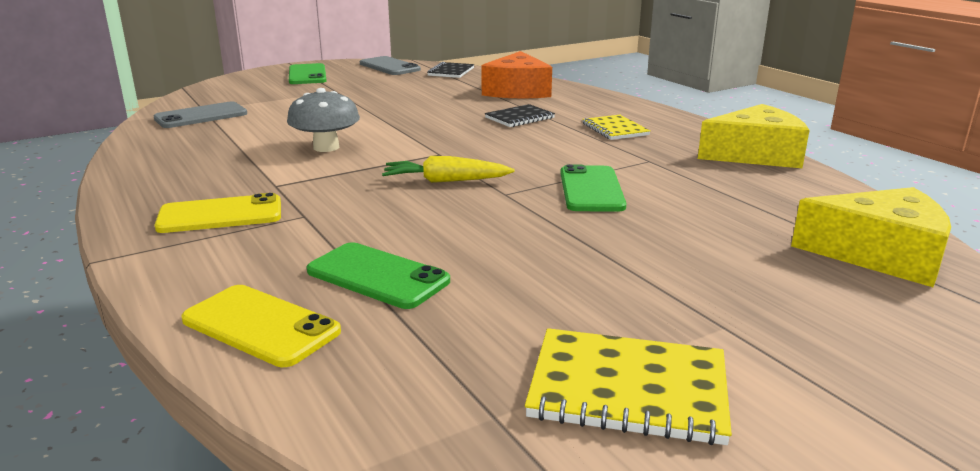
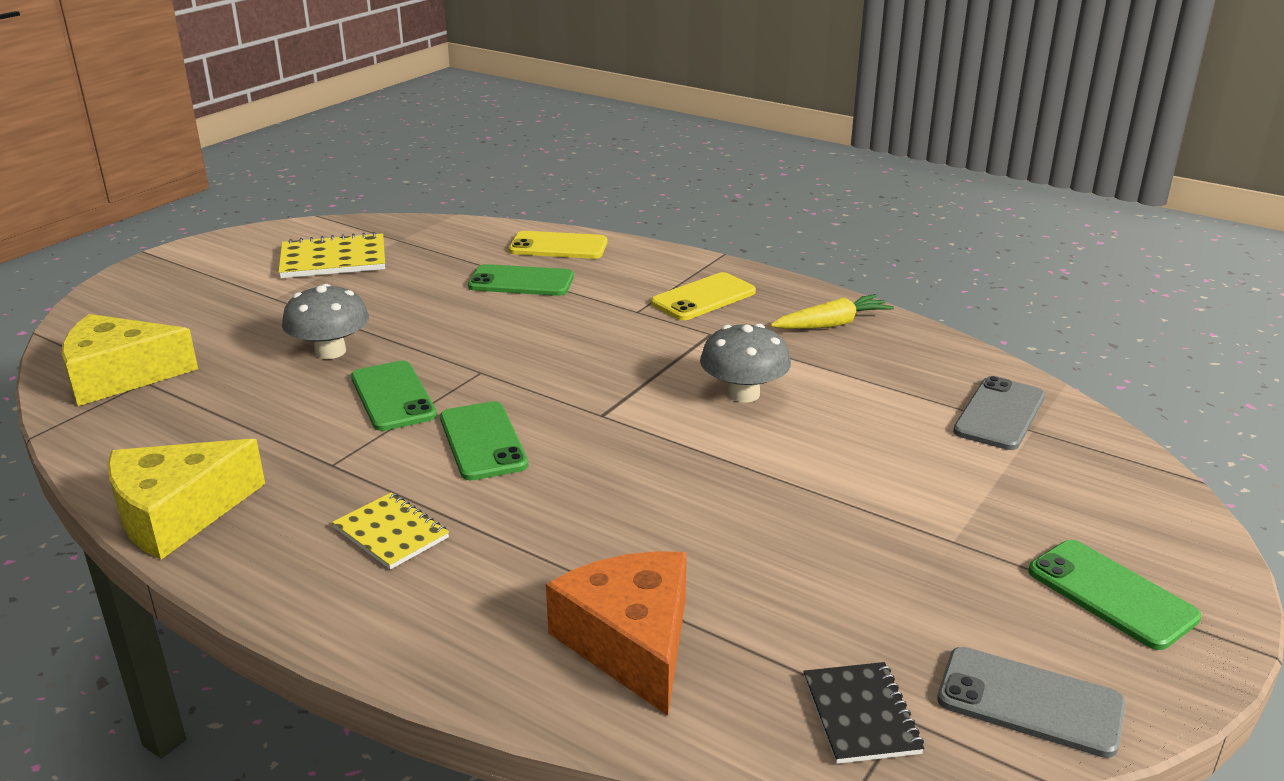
camera: 155 degrees right, 5 degrees up
yellow carrot [382,156,515,183] -> yellow carrot moved to [770,294,894,329]
black notebook [485,104,555,127] -> none
none -> grey mushroom [282,284,369,359]
none -> green phone [440,401,528,480]

